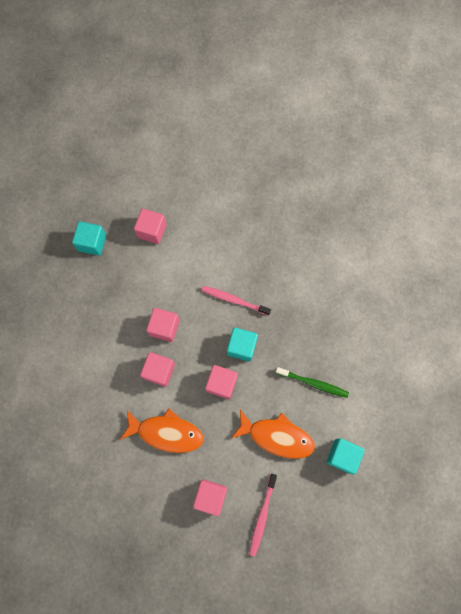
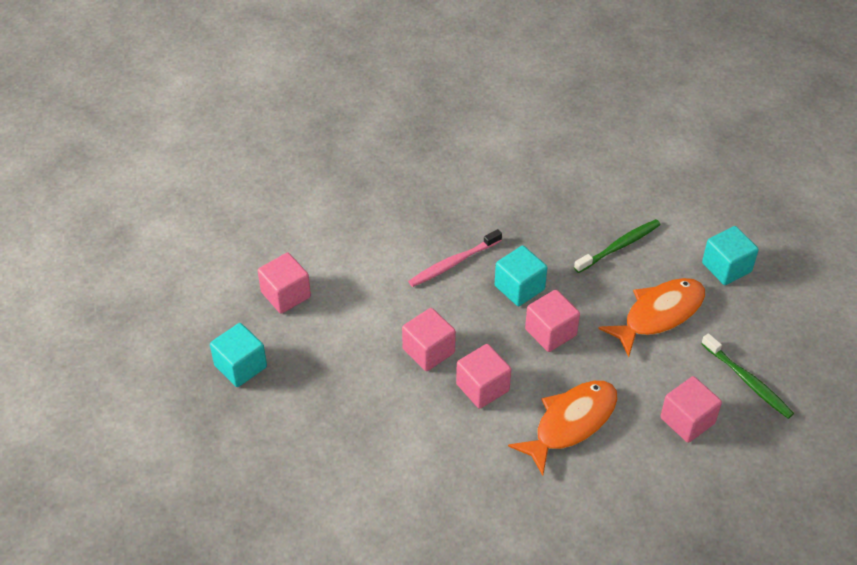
camera: 55 degrees left, 25 degrees down
pink toothbrush [249,474,277,556] -> green toothbrush [701,333,794,419]

